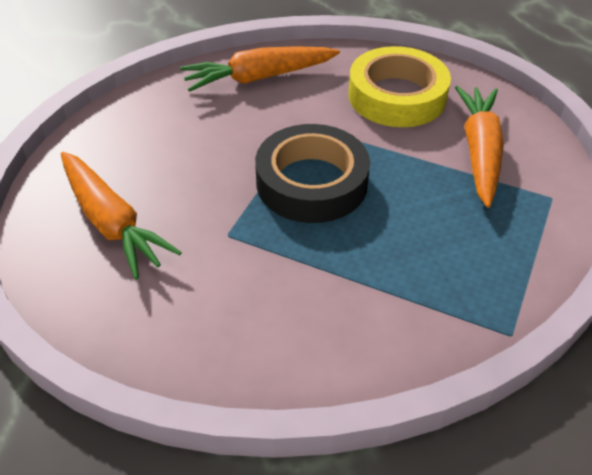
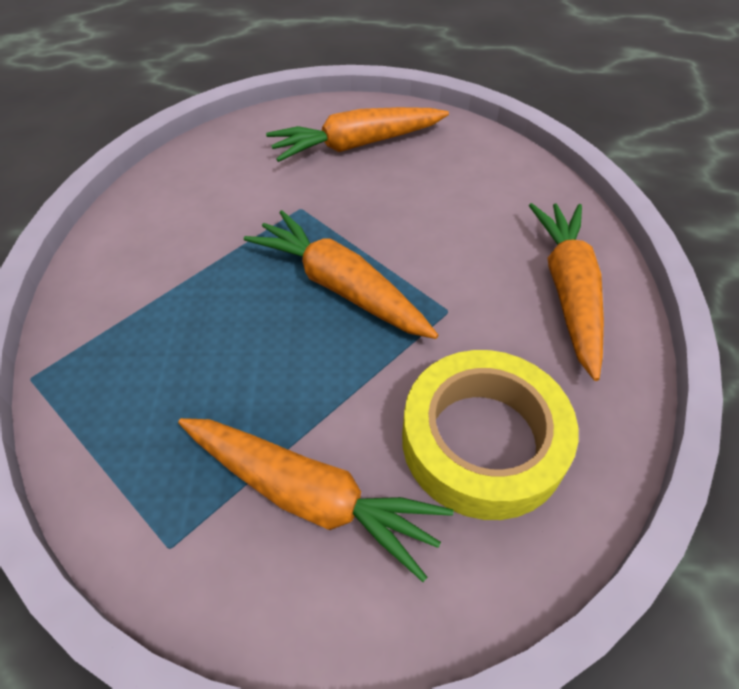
camera: 110 degrees right, 5 degrees up
black tape [255,124,370,223] -> orange carrot [244,210,438,339]

